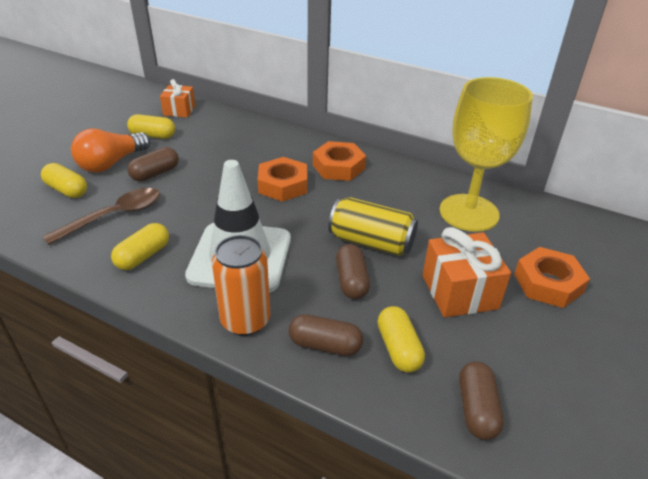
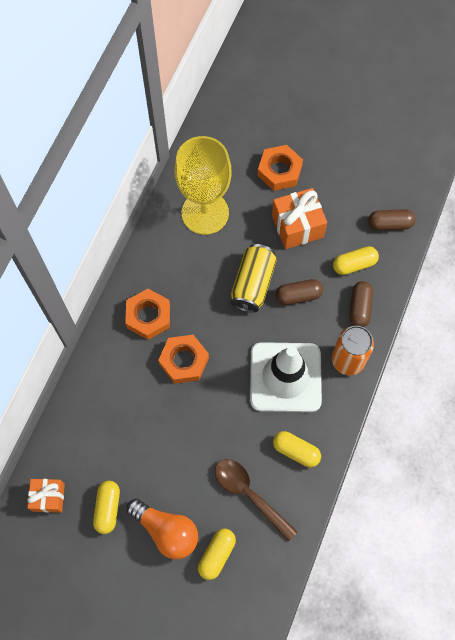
camera: 95 degrees left, 30 degrees up
brown capsule [127,147,179,181] -> none

